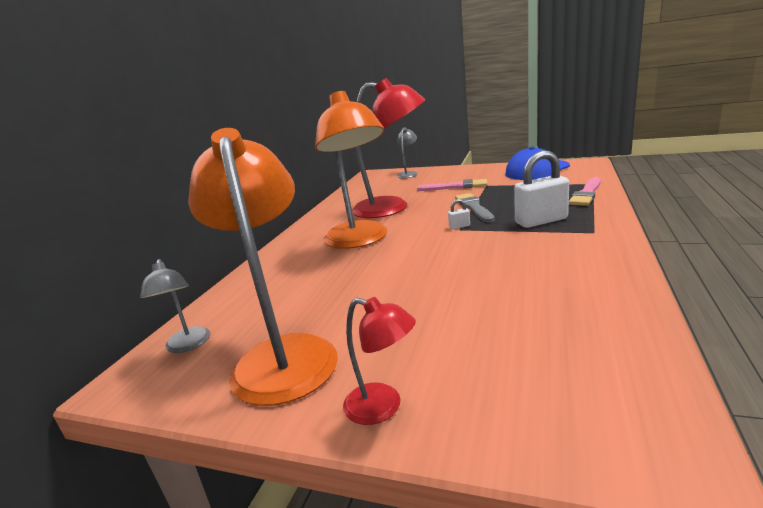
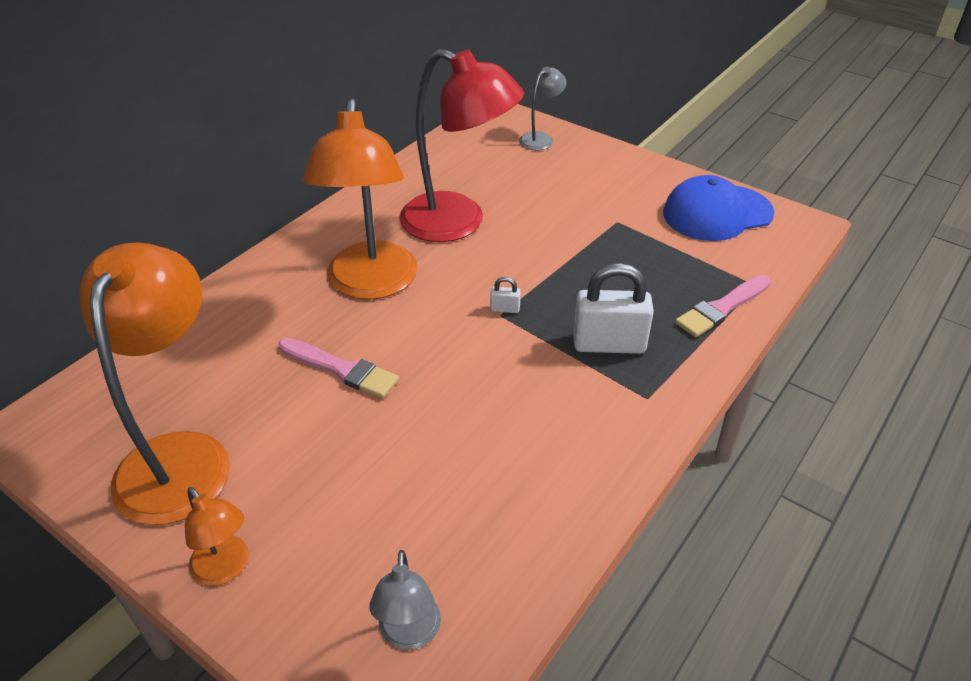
camera: 15 degrees right, 20 degrees up
grey lamp [140,259,210,353] -> grey lamp moved to [370,550,441,650]
red lamp [343,297,416,425] -> orange lamp [185,487,249,586]
pink brush [417,179,488,191] -> pink brush moved to [279,338,399,398]
grey brush [455,193,495,222] -> none

